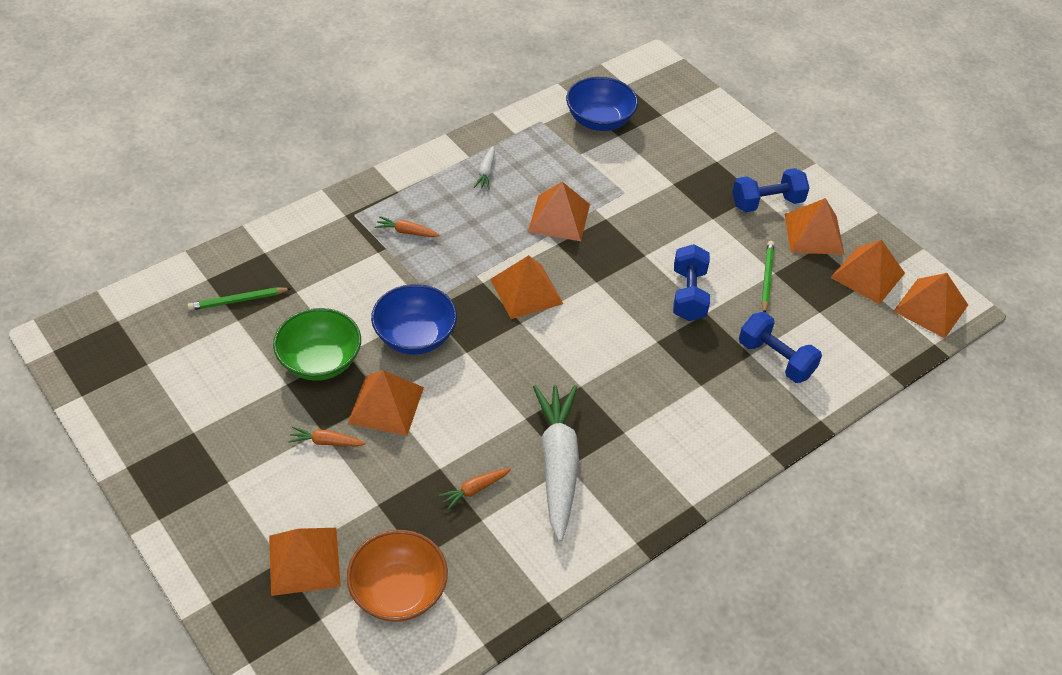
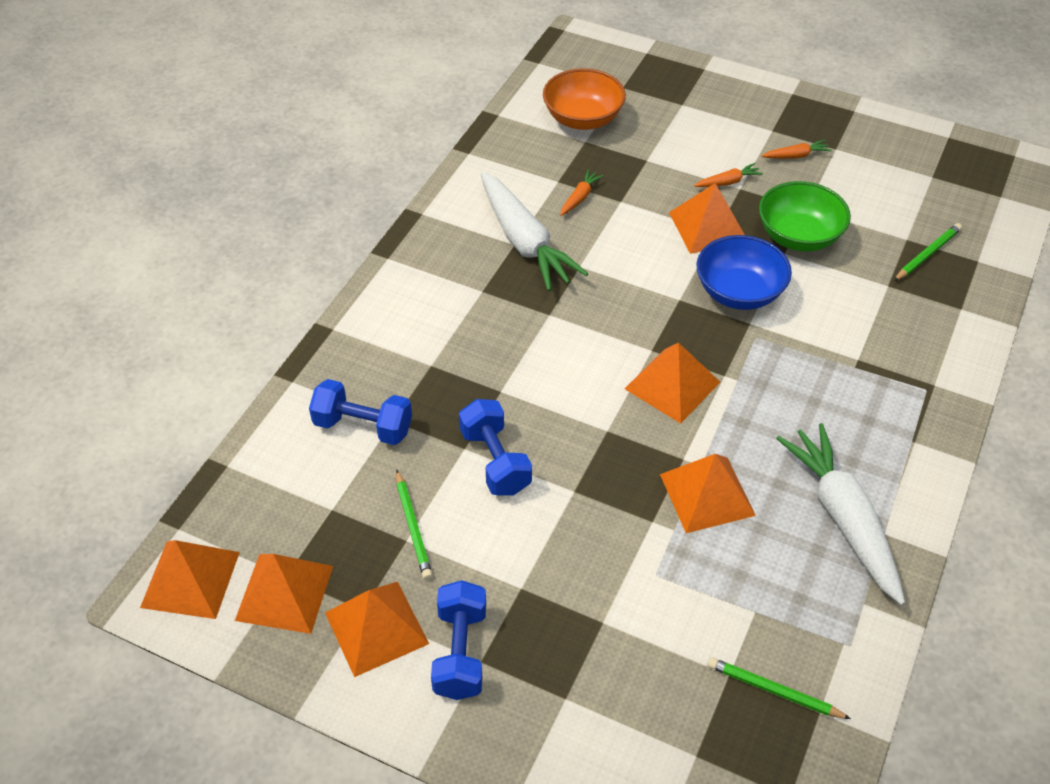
camera: 155 degrees right, 0 degrees up
orange pyramid [269,528,341,596] -> none
orange carrot [375,216,440,237] -> orange carrot moved to [761,140,832,159]
white carrot [474,146,495,190] -> white carrot [776,423,905,605], size x2.37
blue bowl [566,77,638,131] -> green pencil [708,657,851,719]
blue dumbbell [732,168,809,212] -> blue dumbbell turned 45 degrees counterclockwise [431,580,486,700]

